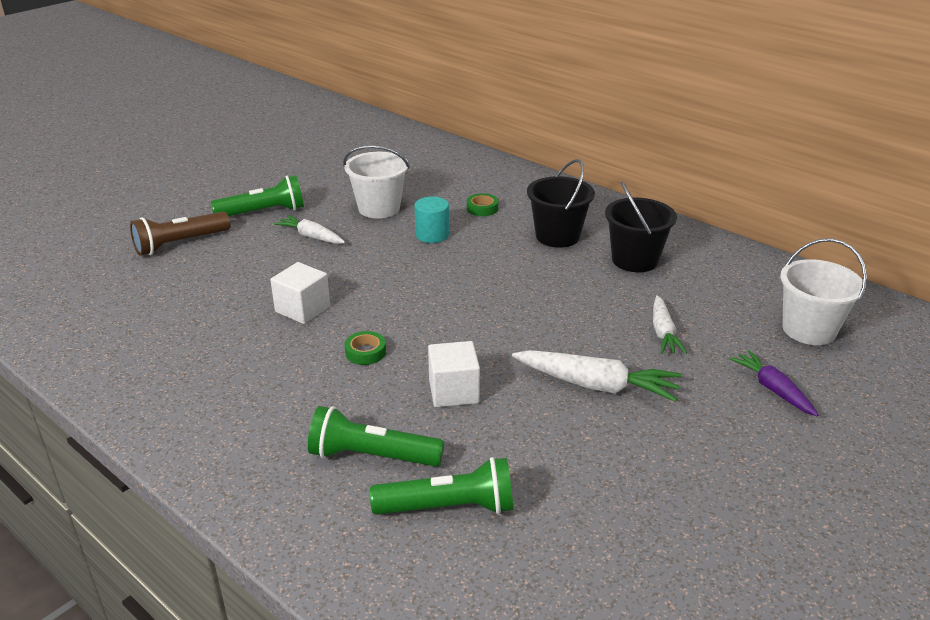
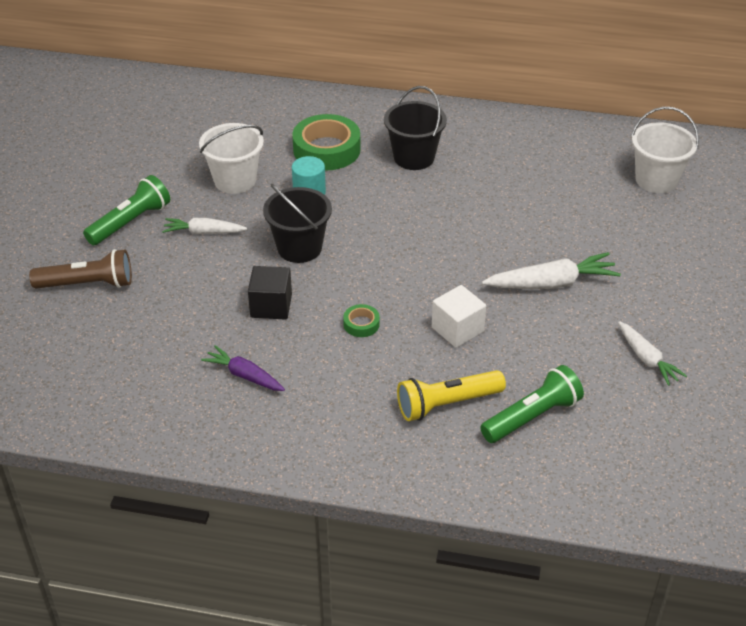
camera: 30 degrees left, 10 degrees up
brown flashlight [130,211,231,256] -> brown flashlight turned 120 degrees counterclockwise [29,249,132,289]
white cube [270,262,330,324] -> black cube [248,266,292,320]
green flashlight [308,406,444,467] -> yellow flashlight [397,370,506,421]
green tape [467,193,498,216] -> green tape [292,114,360,170], size x2.18
black bucket [605,182,677,272] -> black bucket moved to [263,184,332,263]
white carrot [653,295,687,354] -> white carrot moved to [618,321,687,386]
purple carrot [729,350,818,416] -> purple carrot moved to [201,345,285,391]

